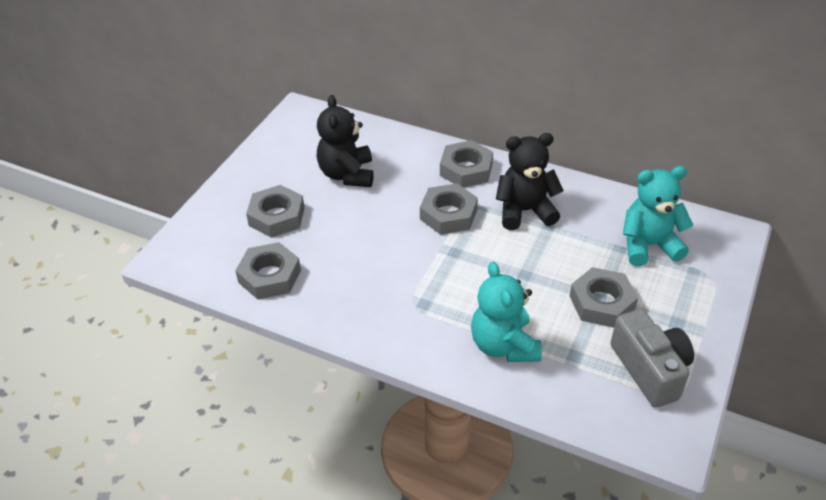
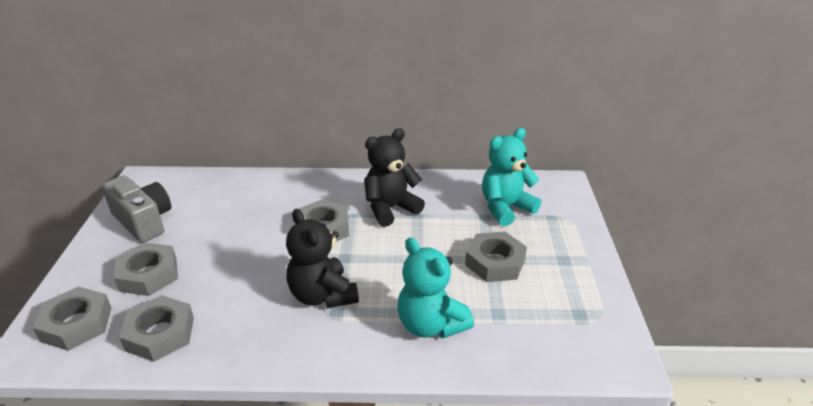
camera: 25 degrees left, 10 degrees down
black teddy bear [317,95,374,187] -> black teddy bear moved to [286,208,359,308]
grey nut [440,140,493,188] -> grey nut moved to [33,287,111,351]
grey camera [611,309,694,408] -> grey camera moved to [102,176,171,243]

